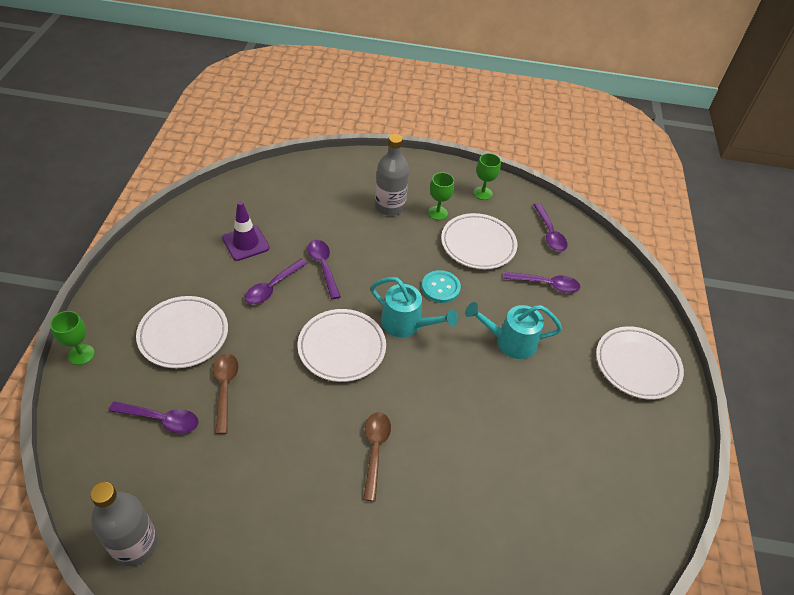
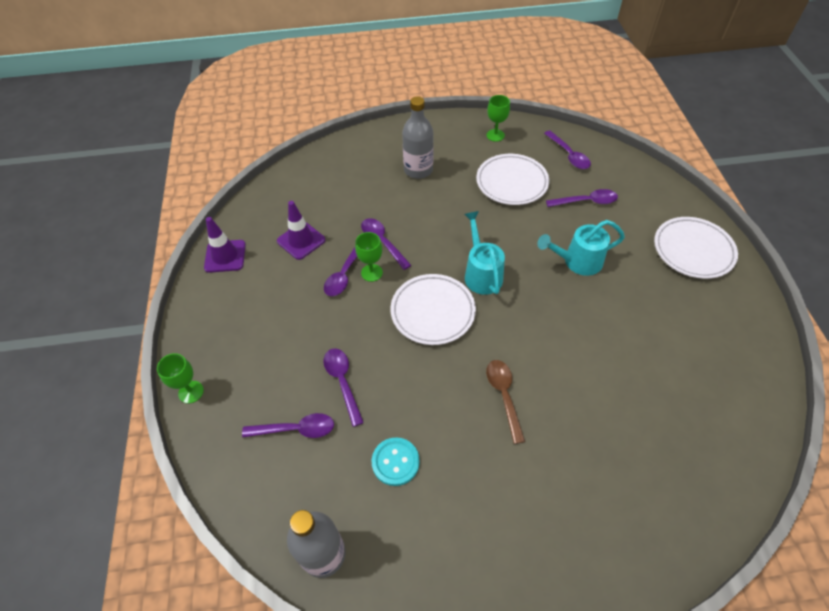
camera: 10 degrees left, 5 degrees up
white plate [136,296,228,368] -> none
brown spoon [213,354,239,434] -> purple spoon [323,348,364,427]
turquoise watering can [370,277,458,337] -> turquoise watering can turned 120 degrees counterclockwise [464,211,505,295]
turquoise button [422,270,461,303] -> turquoise button moved to [372,437,420,486]
green goblet [428,172,454,220] -> green goblet moved to [355,232,383,282]
none -> purple traffic cone [204,217,246,273]

